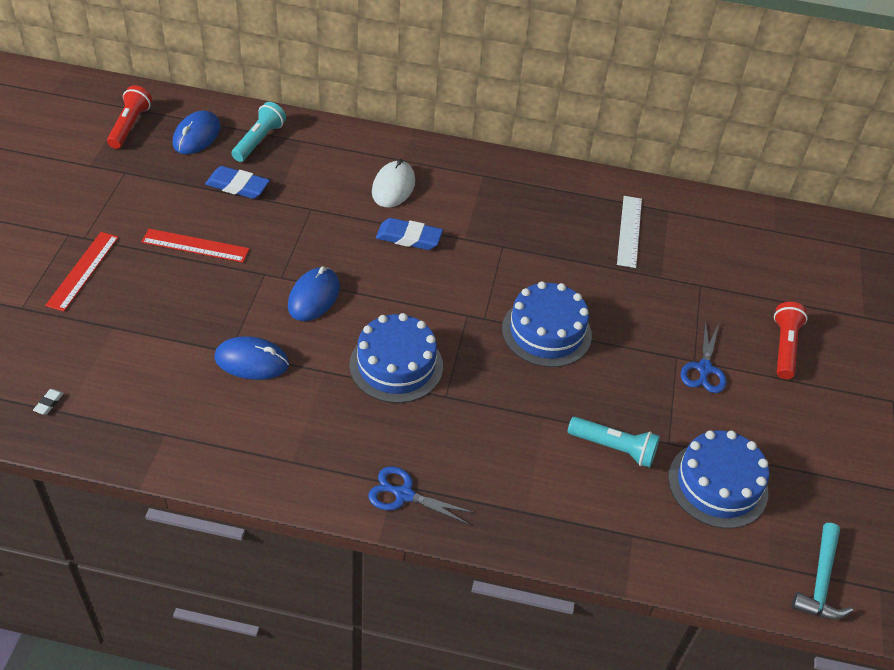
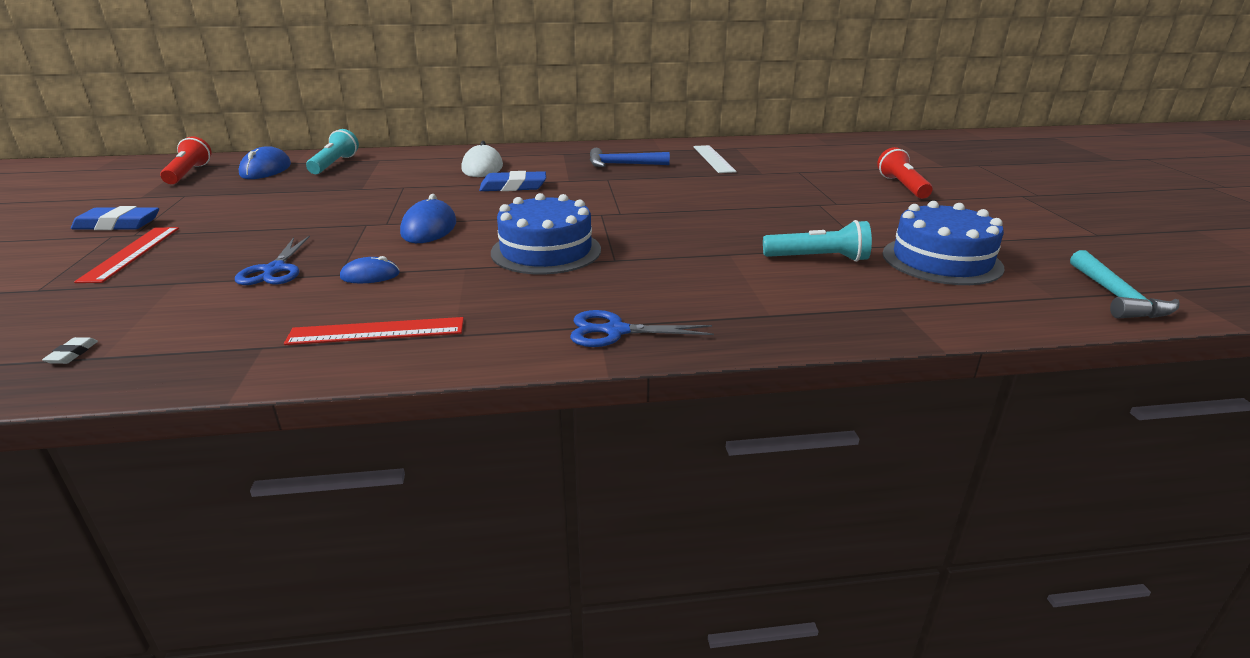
camera: 15 degrees left, 20 degrees down
red ruler [141,229,250,263] -> red ruler moved to [284,317,464,345]
blue eraser [205,166,270,199] -> blue eraser moved to [71,206,159,230]
blue mouse [214,336,289,380] -> blue mouse [340,256,400,283], size x0.61
blue cake [502,281,592,367] -> none
blue scissors [681,321,727,393] -> blue scissors moved to [235,235,310,285]
none -> blue hammer [590,148,670,167]

